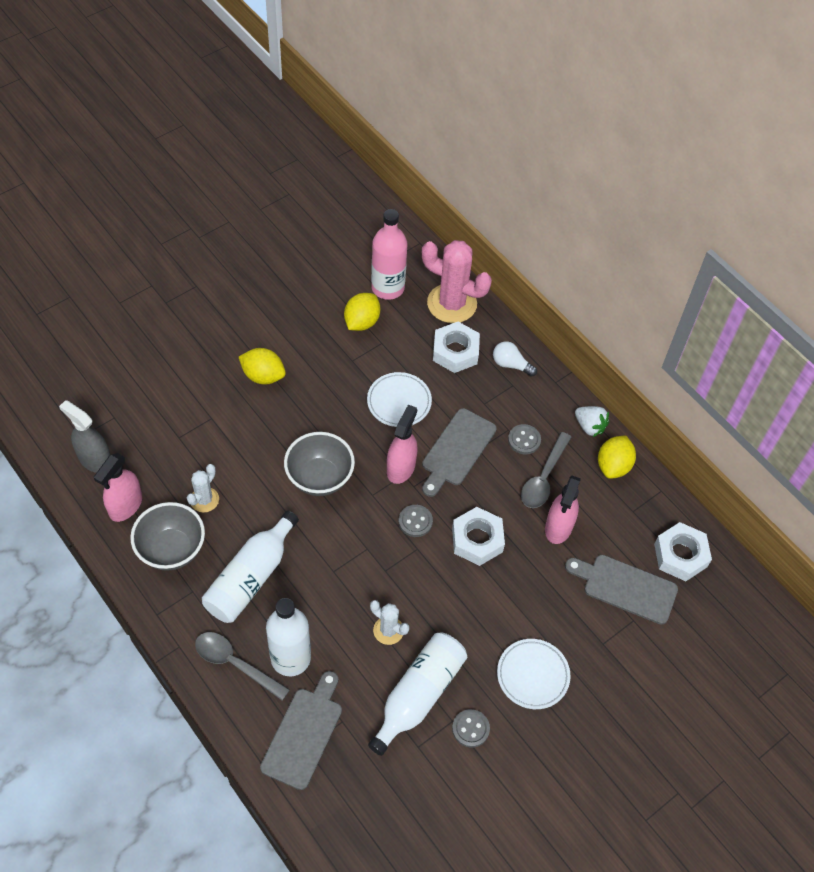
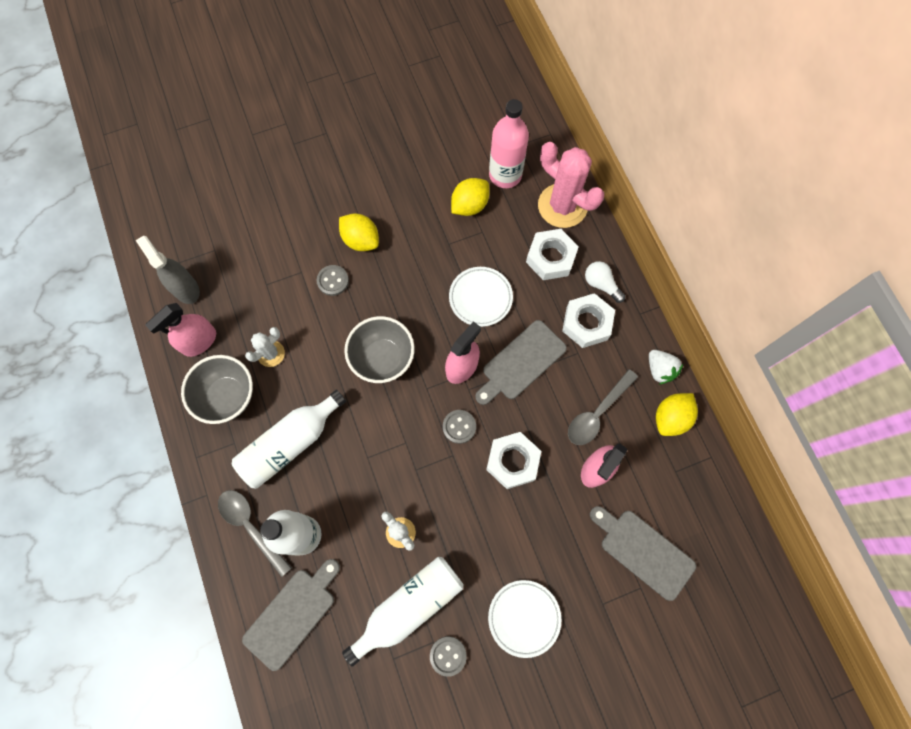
camera: 20 degrees right, 15 degrees up
grey button [508,424,541,455] -> grey button moved to [317,265,349,296]
white nut [654,522,712,581] -> white nut moved to [562,293,615,348]

